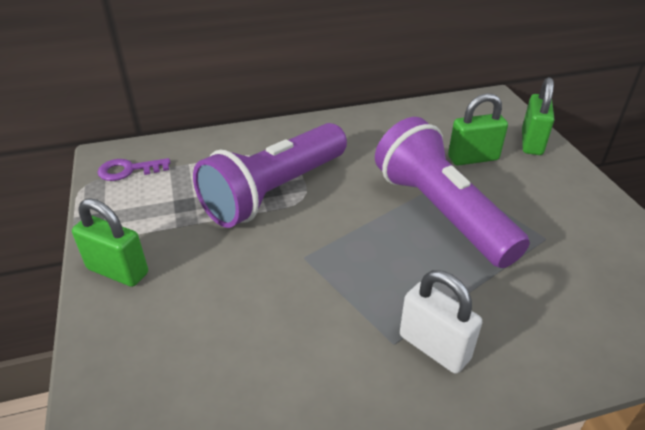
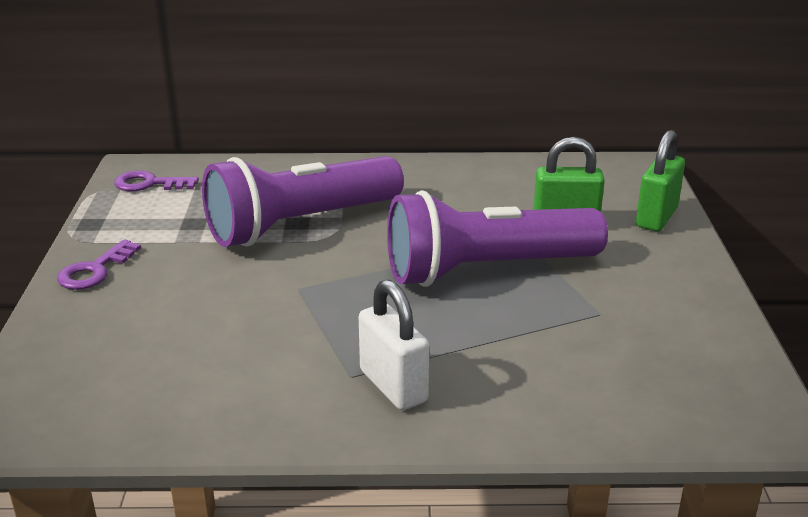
camera: 15 degrees right, 10 degrees down
green padlock [72,198,148,287] -> purple key [57,239,141,290]
purple flashlight [375,117,530,268] -> purple flashlight turned 90 degrees counterclockwise [387,190,608,287]

